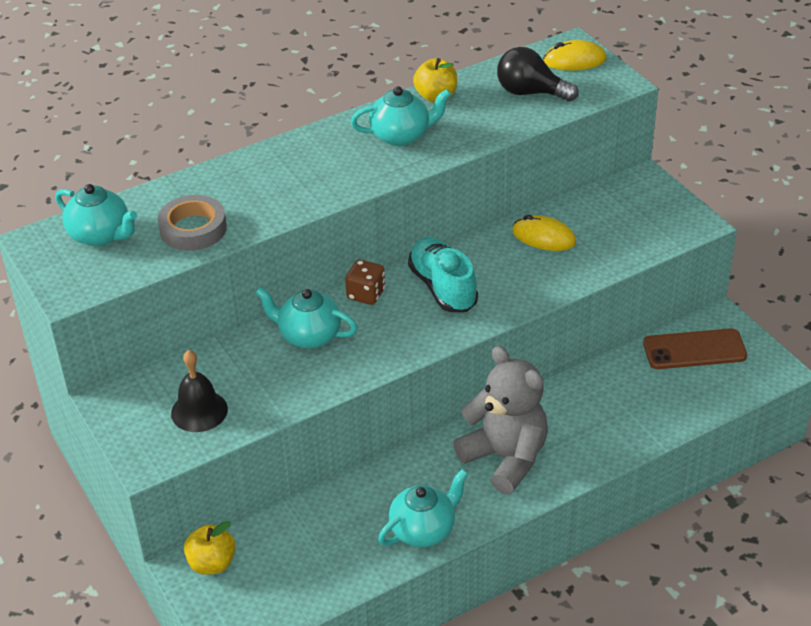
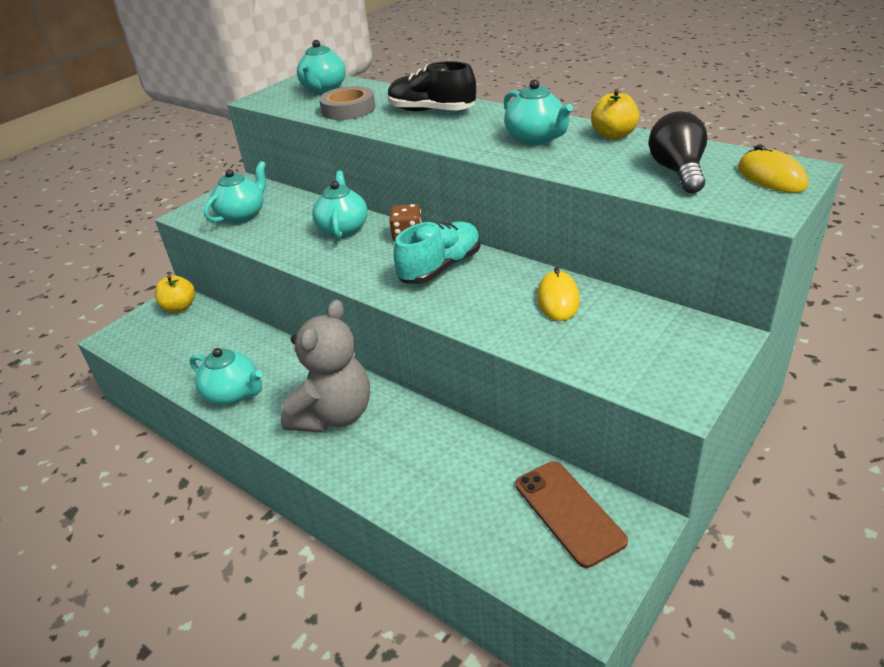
camera: 70 degrees right, 5 degrees down
black bell [171,350,228,432] -> turquoise teapot [204,161,266,223]
none -> black shoe [388,61,476,111]

